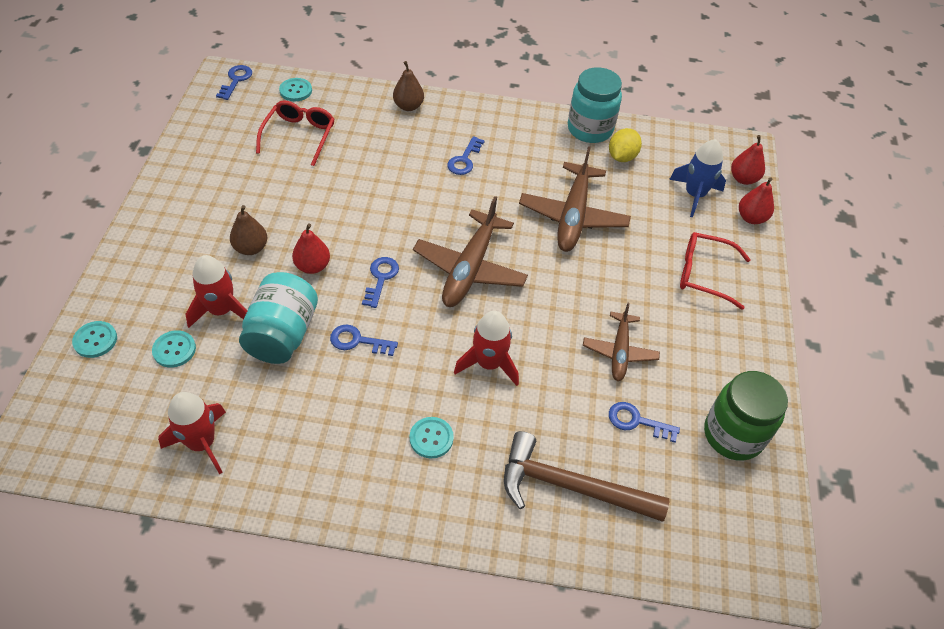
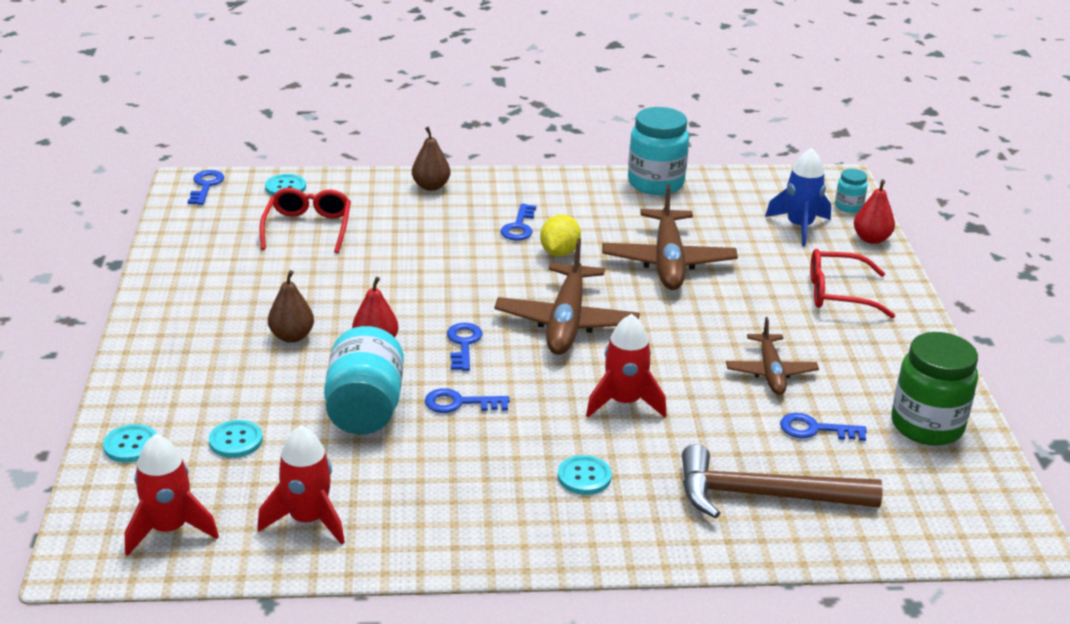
camera: 10 degrees left, 20 degrees down
red rocket [185,255,247,328] -> red rocket moved to [125,434,219,556]
yellow lemon [609,128,642,162] -> yellow lemon moved to [540,214,581,256]
red pear [731,135,765,185] -> turquoise jar [835,169,868,213]

